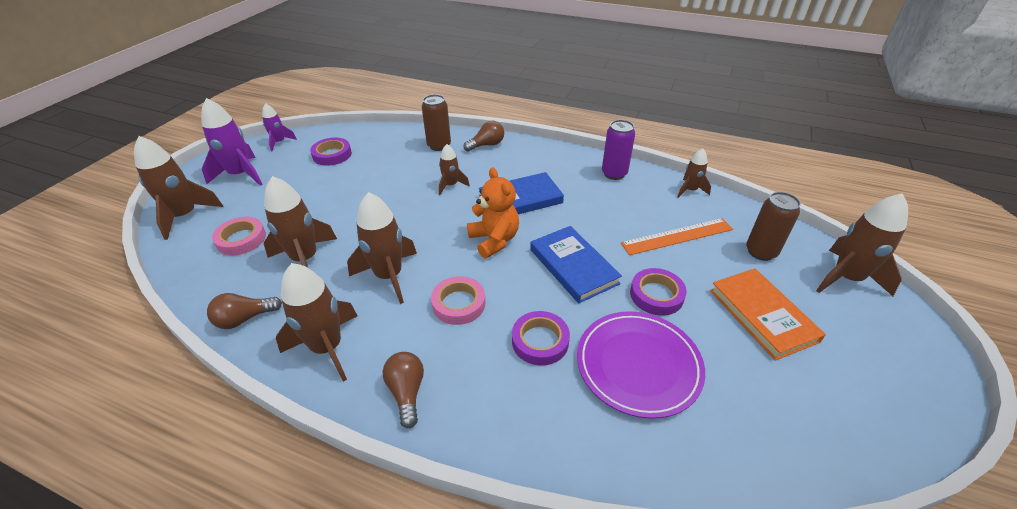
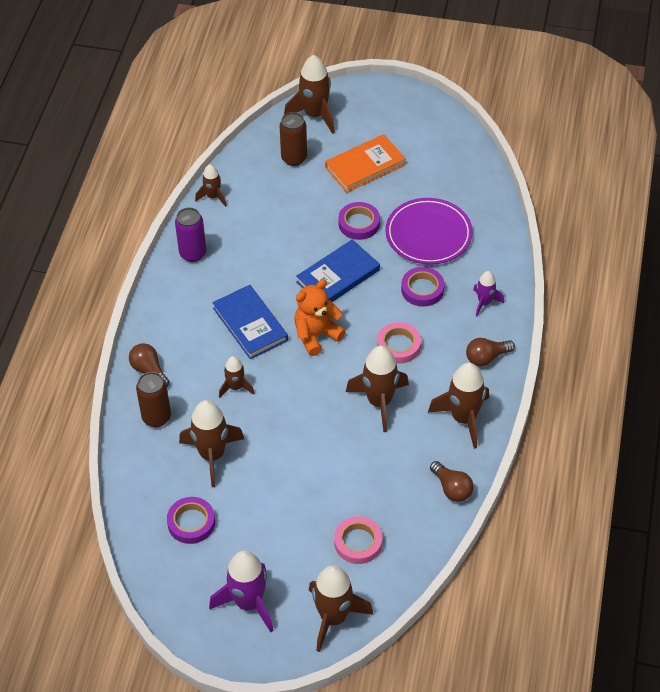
camera: 100 degrees left, 10 degrees up
purple rocket [262,103,297,152] -> purple rocket moved to [473,271,504,317]
brown rocket [264,176,337,268] -> brown rocket moved to [179,400,244,487]
orange ruler [621,218,733,255] -> none

